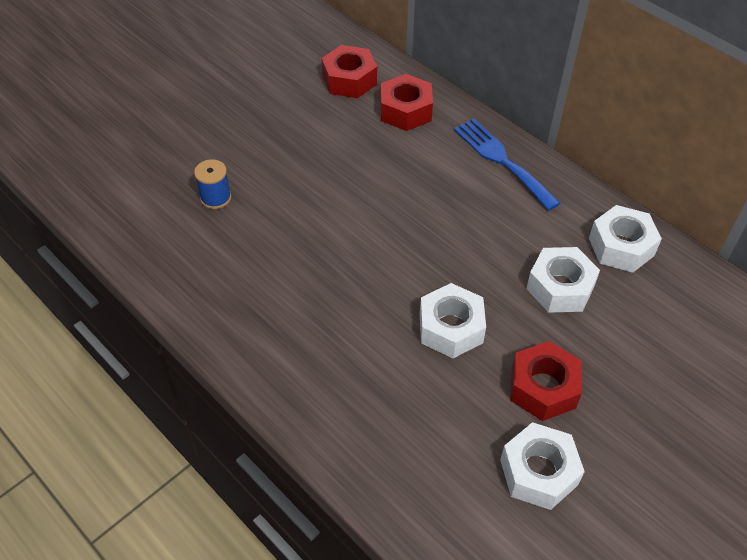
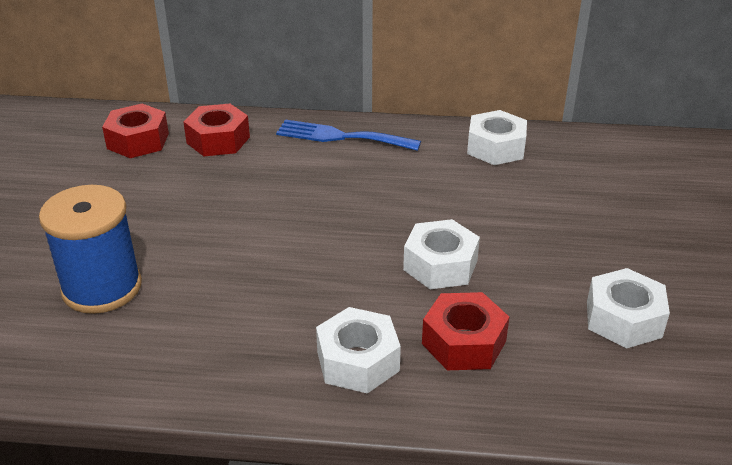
camera: 40 degrees left, 15 degrees down
blue spool [194,159,231,209] -> blue spool [39,185,142,314], size x2.03
red nut [510,341,582,421] -> red nut moved to [422,292,509,370]
white nut [526,247,600,313] -> white nut moved to [316,307,401,394]

